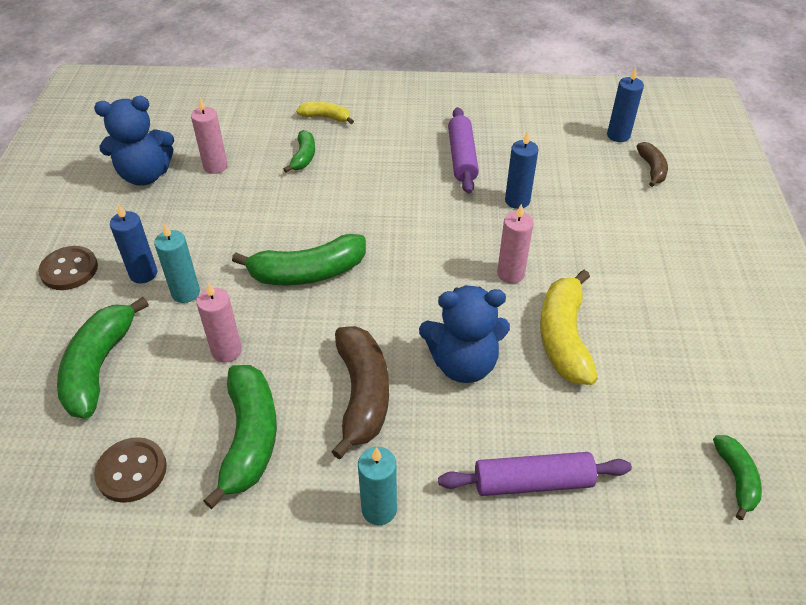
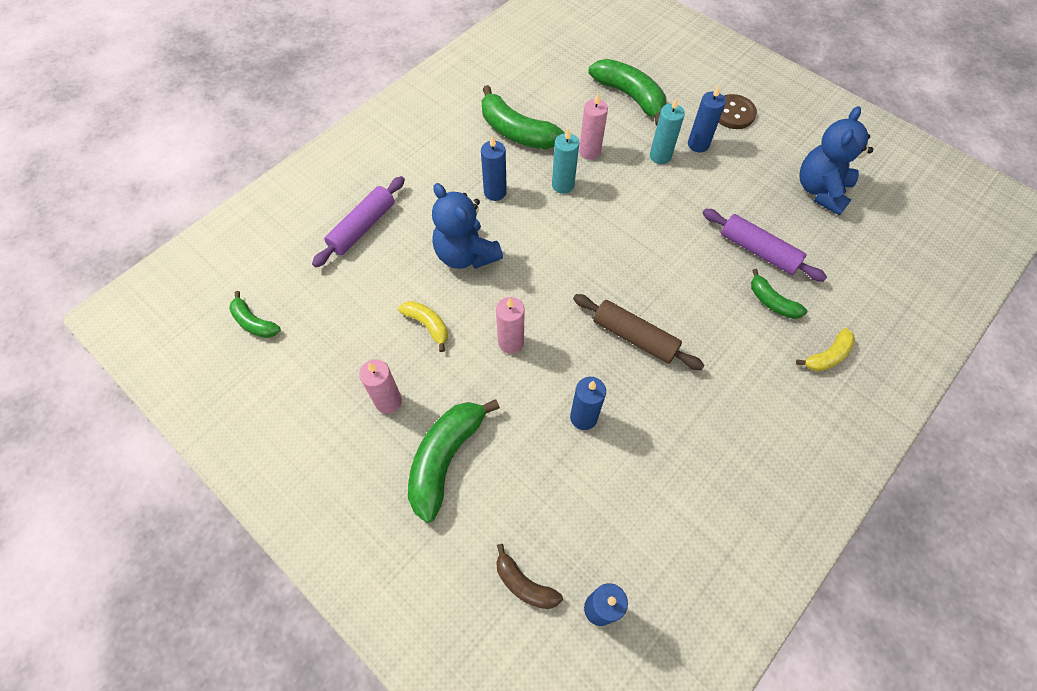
camera: 130 degrees right, 15 degrees up
brown button [94,437,167,503] -> none
pink candle [191,98,228,174] -> pink candle moved to [359,359,402,414]
green banana [232,234,366,285] -> green banana moved to [408,399,500,523]
brown banana [331,326,389,460] -> blue candle [481,135,507,201]
turquoise candle [358,447,397,525] -> turquoise candle moved to [552,128,579,194]
blue teddy bear [419,285,510,383] -> blue teddy bear turned 75 degrees counterclockwise [432,183,503,269]
purple rolling pin [448,107,479,194] -> purple rolling pin moved to [703,209,827,282]
yellow banana [540,270,598,385] -> yellow banana [398,301,448,352], size x0.55
none -> brown rolling pin [573,294,704,370]

